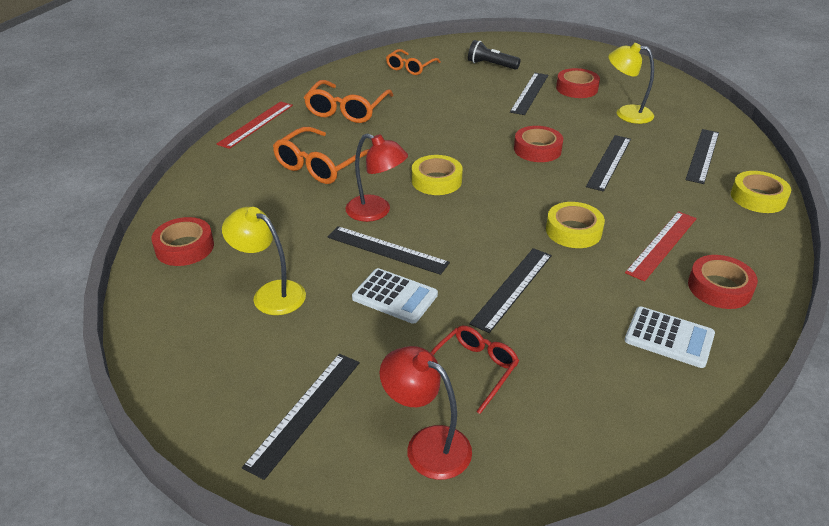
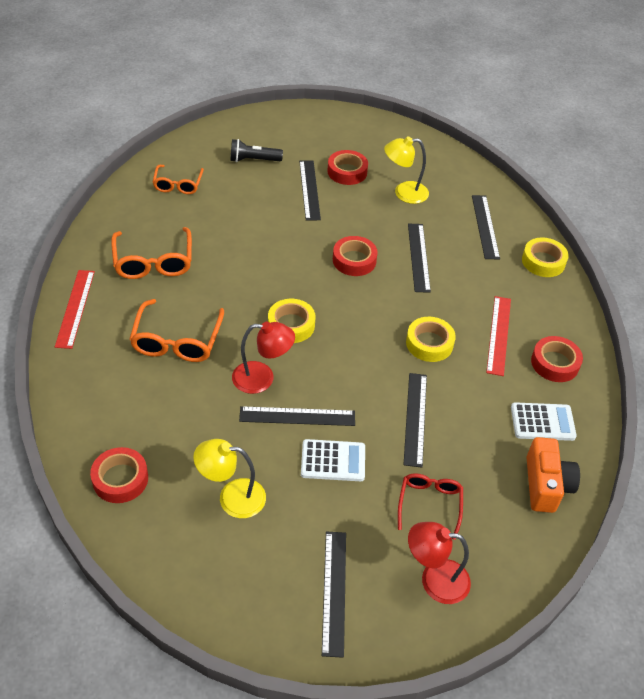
camera: 30 degrees left, 10 degrees up
none -> orange camera [526,437,580,513]

